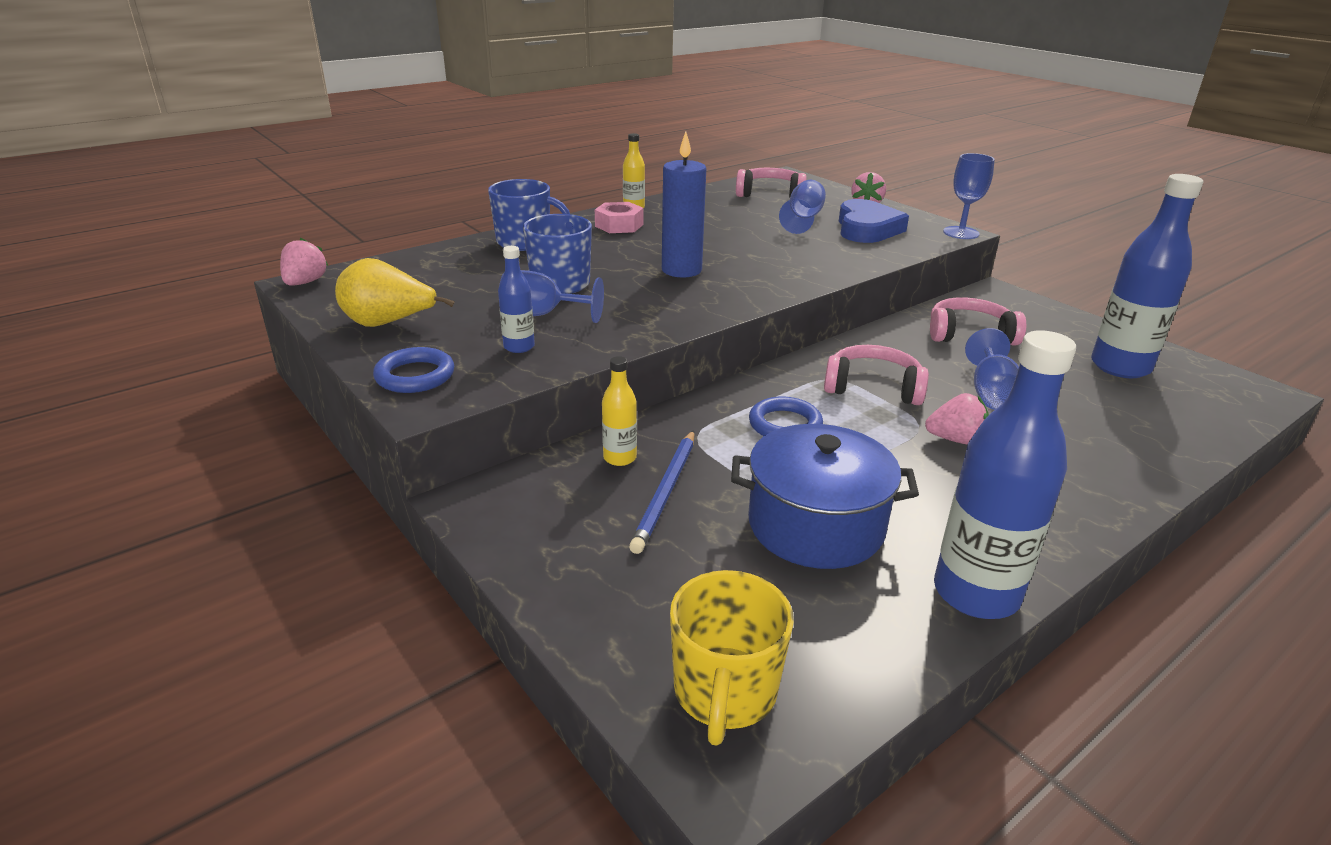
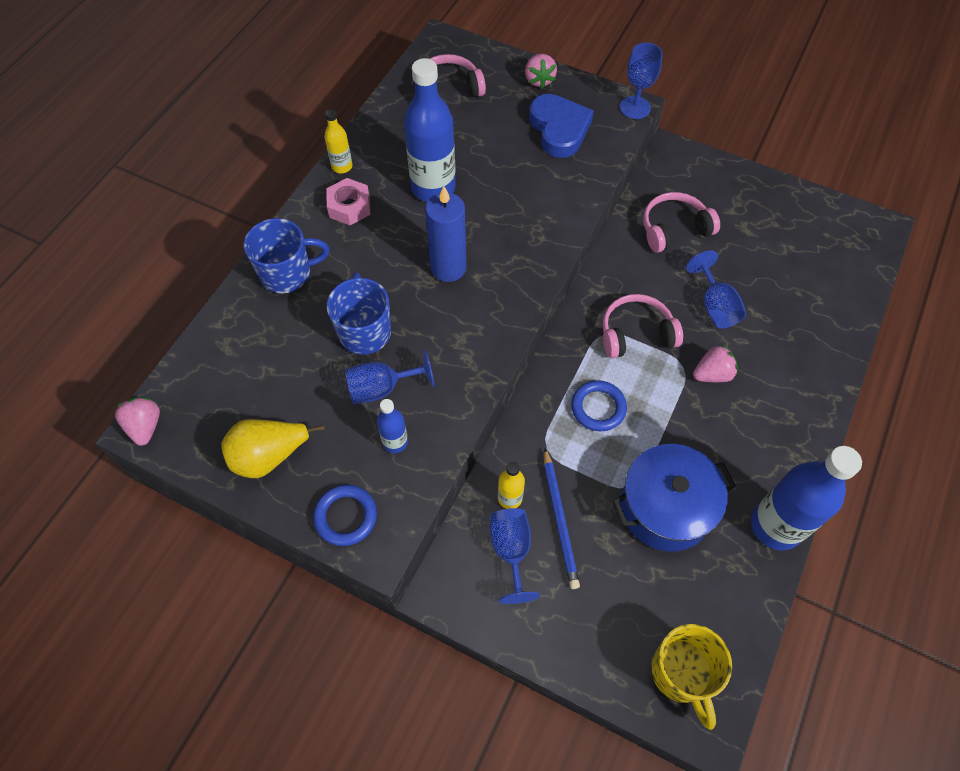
camera: 25 degrees left, 30 degrees up
blue goblet [779,180,826,234] -> blue goblet moved to [490,508,540,604]
blue bottle [1091,174,1204,378] -> blue bottle moved to [404,58,456,202]

